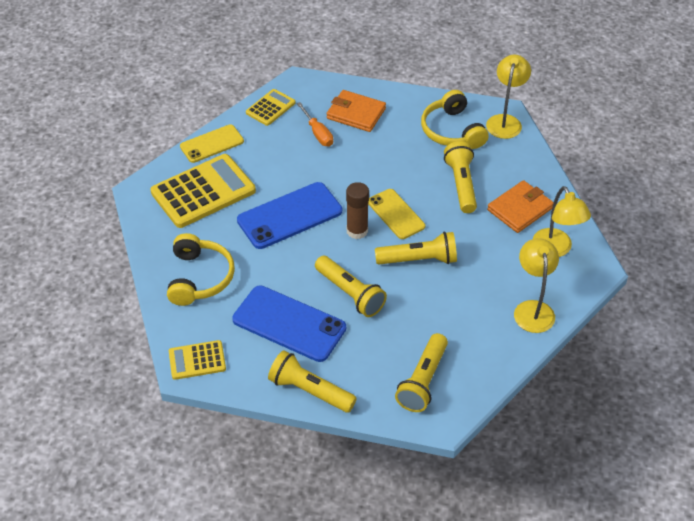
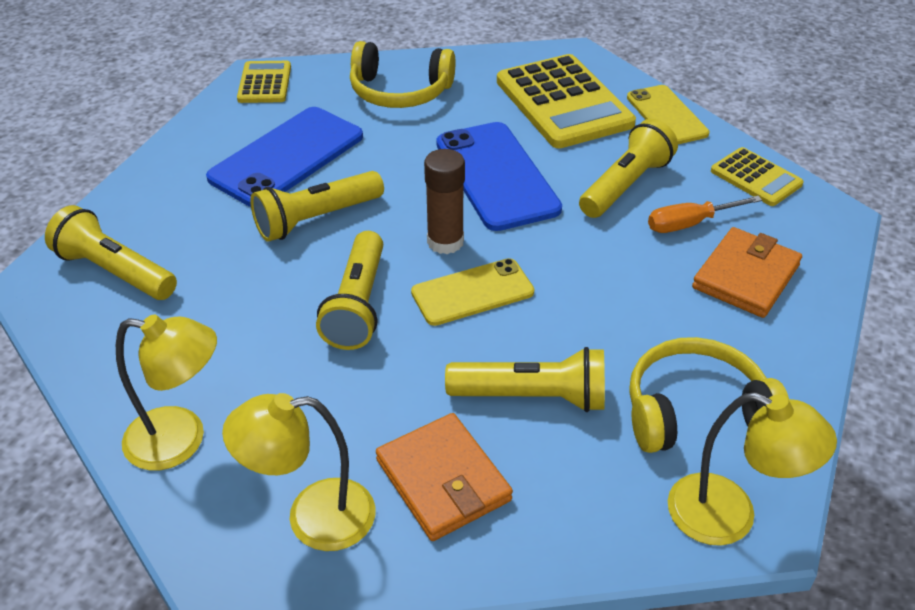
camera: 100 degrees right, 5 degrees down
yellow flashlight [268,350,357,413] -> yellow flashlight moved to [579,119,678,218]

